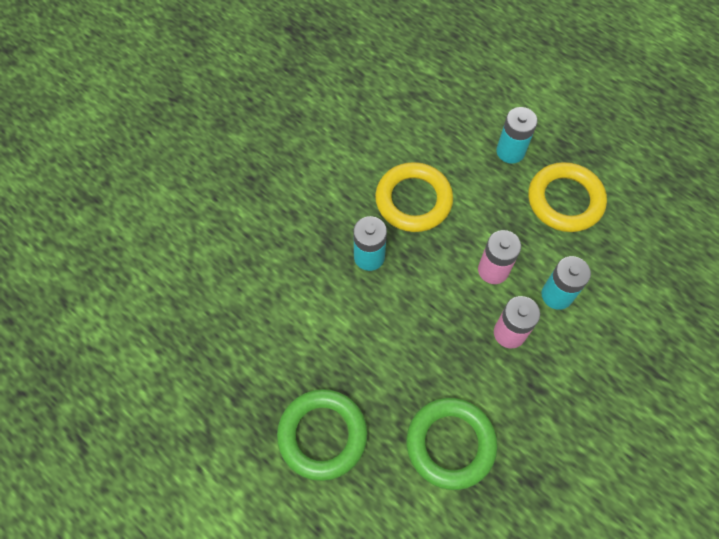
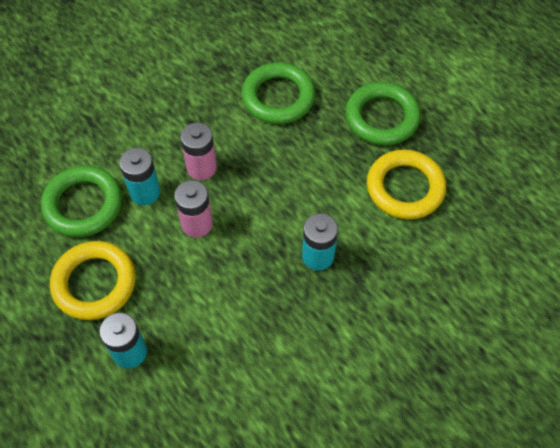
camera: 170 degrees left, 5 degrees down
yellow ring [375,162,453,232] -> yellow ring moved to [367,149,446,219]
none -> green ring [41,166,122,237]

